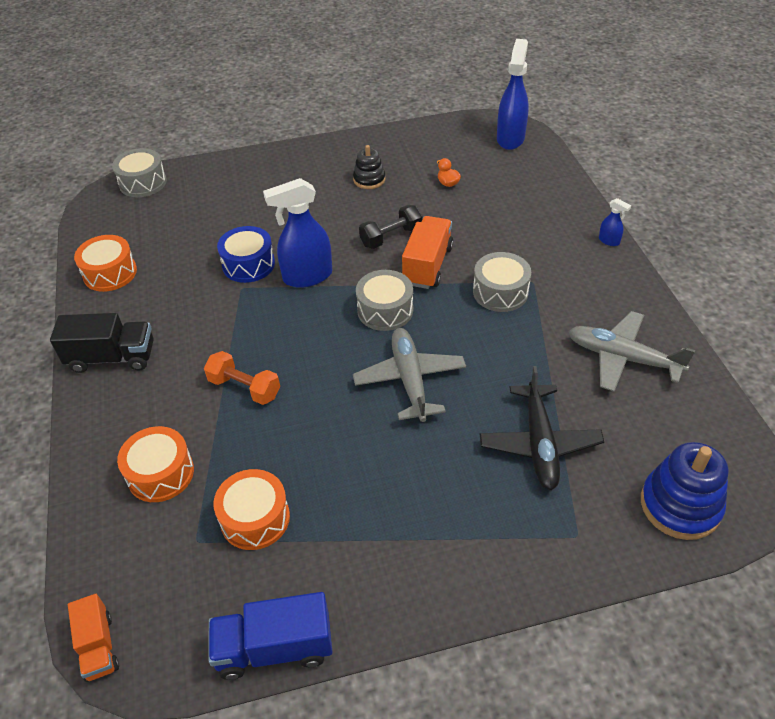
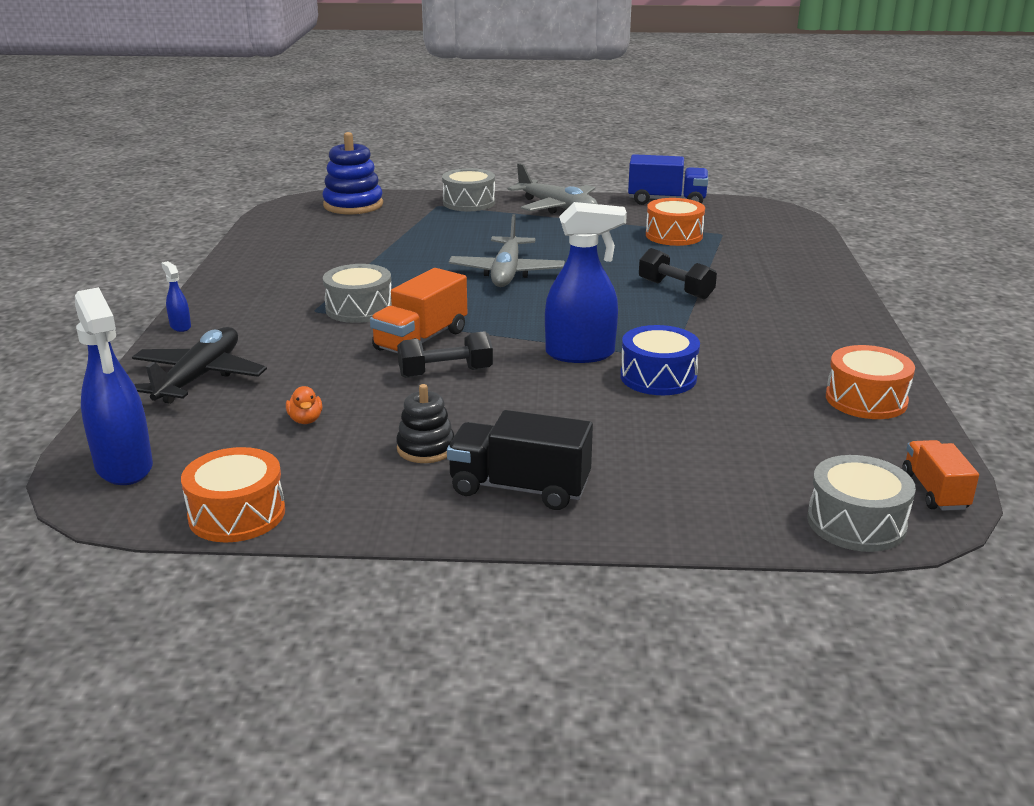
camera: 165 degrees left, 20 degrees down
black truck [50,313,154,373] -> black truck moved to [447,410,593,510]
orange truck [68,594,119,682] -> orange truck moved to [902,440,979,511]
orange drum [117,426,194,502] -> orange drum moved to [181,447,285,543]
orange dumbbell [204,351,280,405] -> black dumbbell [639,248,717,299]
grey drum [356,270,413,331] -> grey drum moved to [442,168,495,211]
black plane [480,366,604,490] -> black plane moved to [132,327,267,404]
blue spray bottle [497,39,529,150] -> blue spray bottle turned 60 degrees counterclockwise [75,287,153,485]
grey plane [569,311,695,392] -> grey plane moved to [508,163,598,214]

